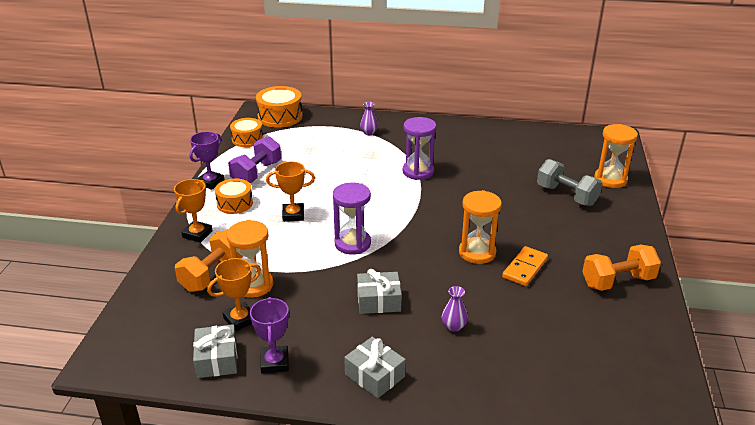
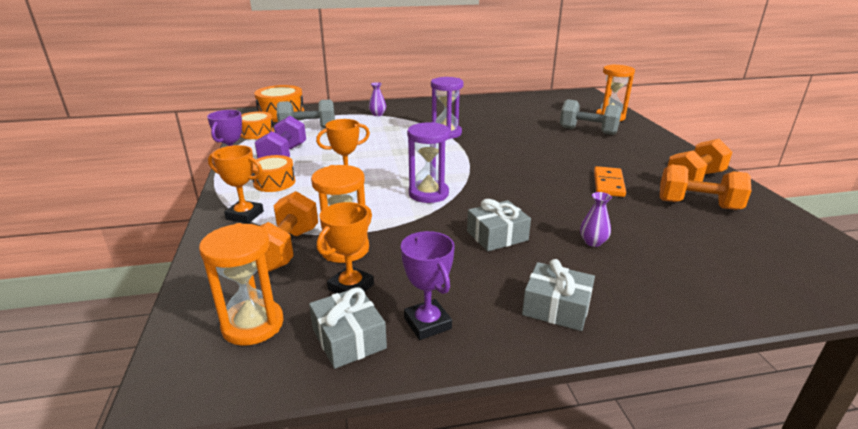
camera: 20 degrees left, 5 degrees down
orange trophy [174,179,213,243] -> orange trophy turned 75 degrees counterclockwise [208,145,264,224]
orange hourglass [459,190,502,264] -> orange hourglass moved to [199,223,284,346]
none -> grey dumbbell [277,100,335,128]
none -> orange dumbbell [660,165,752,210]

